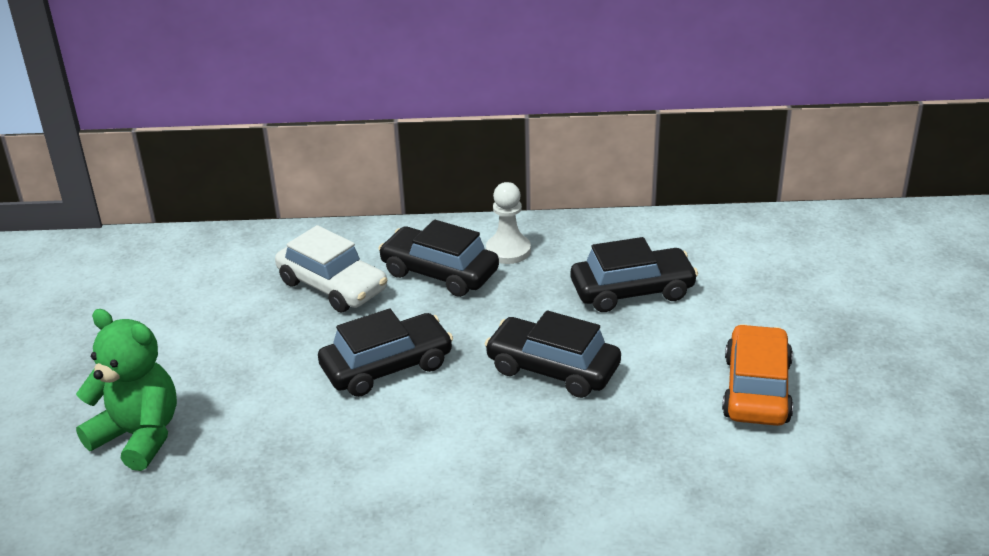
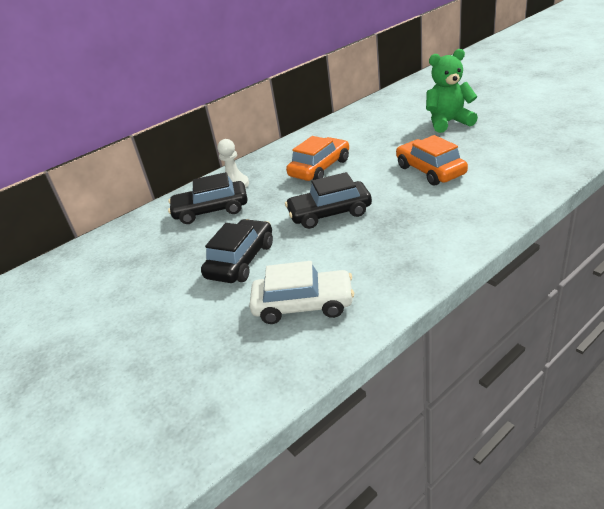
camera: 35 degrees left, 0 degrees up
green teddy bear [76,309,177,471] -> green teddy bear moved to [426,49,478,133]
white car [275,225,387,312] -> white car moved to [249,261,354,324]
black car [571,237,698,312] -> orange car [286,136,349,181]

